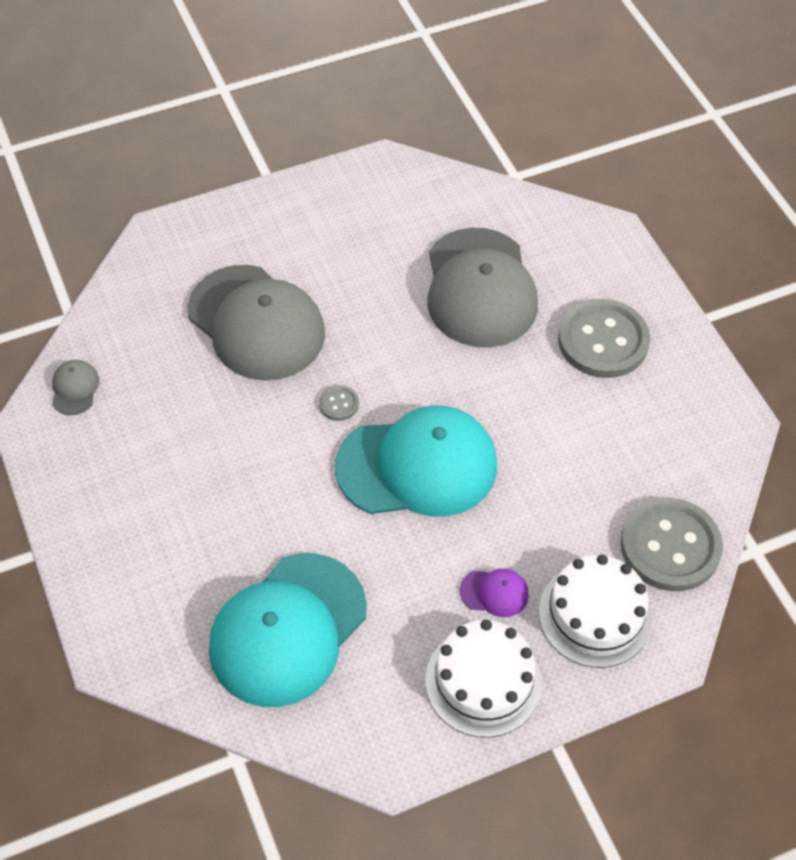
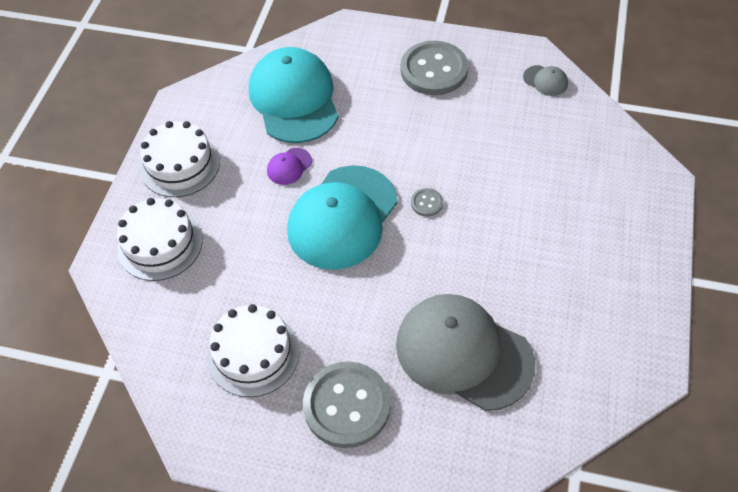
camera: 130 degrees right, 0 degrees up
grey cap [187,265,325,381] -> none
purple cap [460,569,529,617] -> purple cap moved to [267,148,312,185]
grey button [620,497,723,591] -> grey button moved to [400,41,468,95]
none -> white cake [207,304,300,397]

